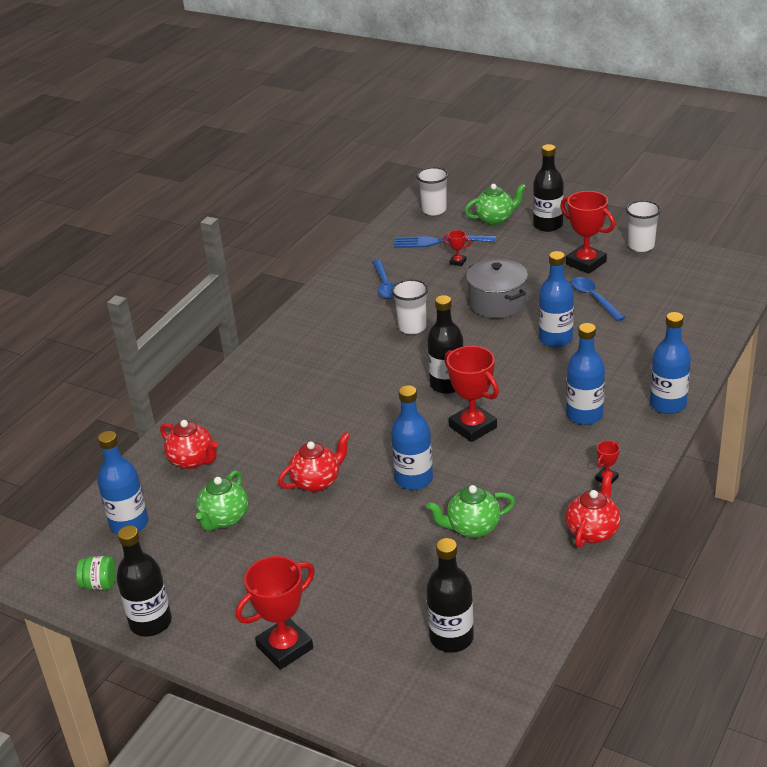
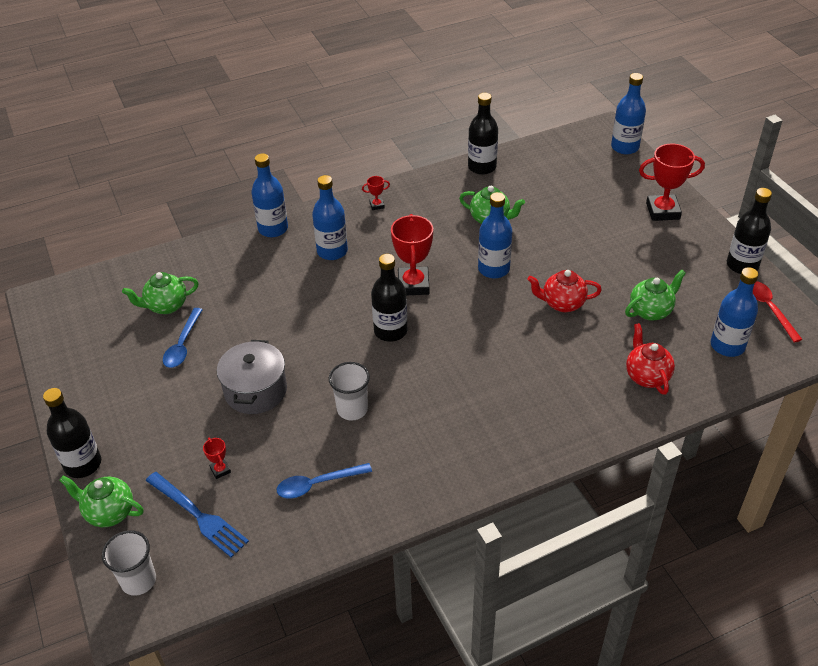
camera: 145 degrees left, 10 degrees up
green jar [76,556,116,590] -> red spoon [753,281,803,343]
blue spoon [372,259,395,299] -> blue spoon turned 135 degrees counterclockwise [277,463,372,499]
black bottle [426,538,474,652] -> black bottle moved to [468,93,498,175]
blue bottle [539,251,574,347] -> blue bottle moved to [611,73,646,154]
red trophy [560,191,615,274] -> none
red teapot [565,471,620,548] -> none
white cup [626,200,661,252] -> none
none -> green teapot [122,272,199,314]

